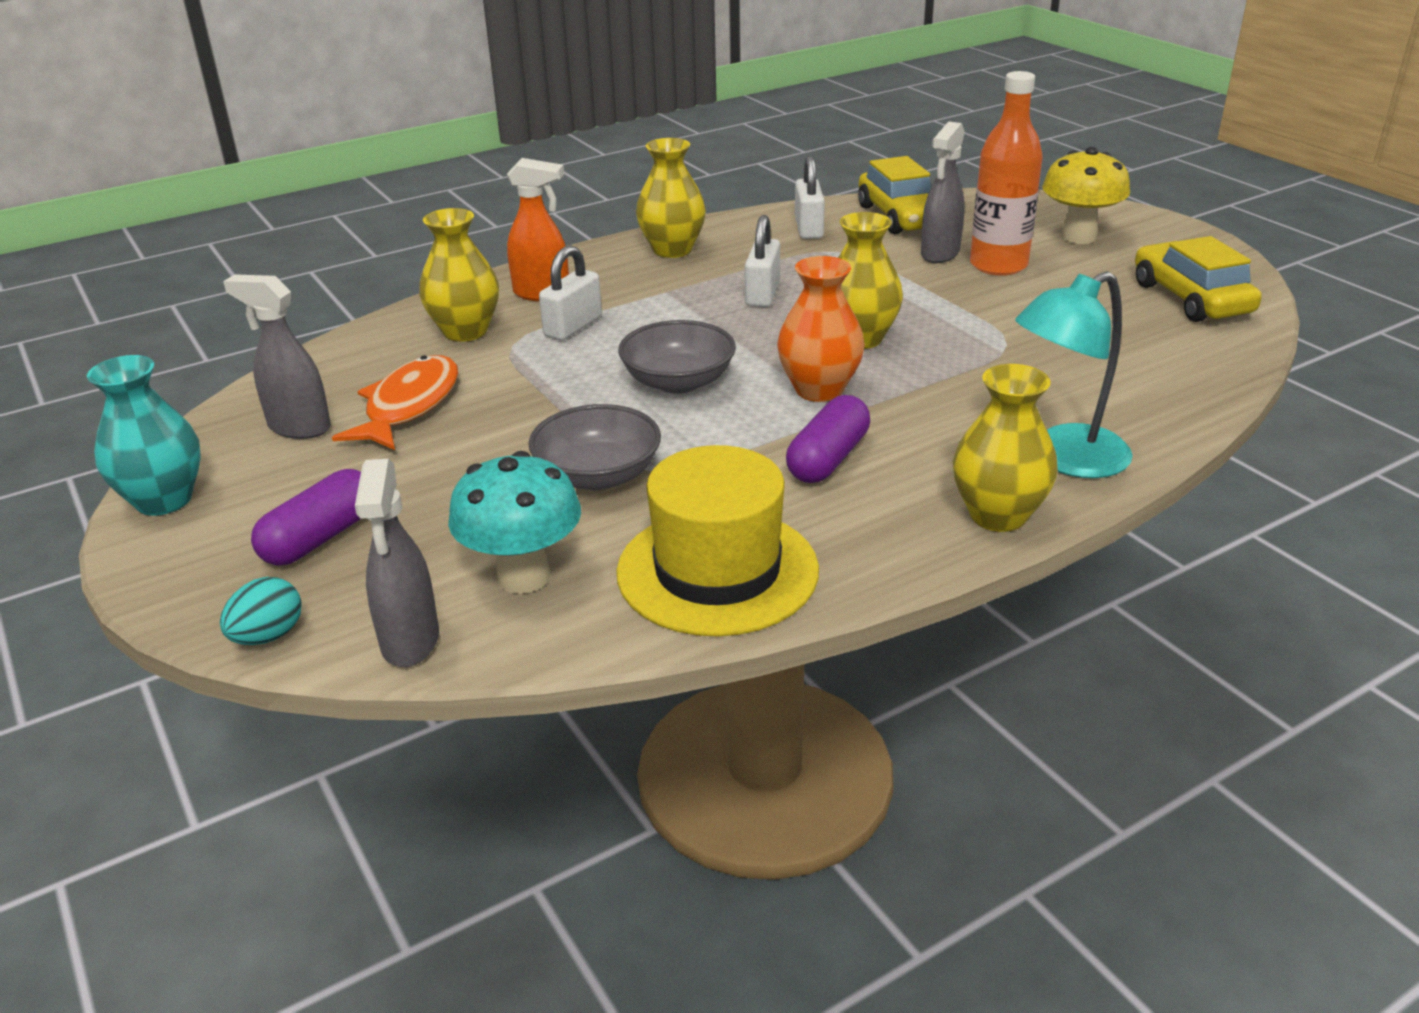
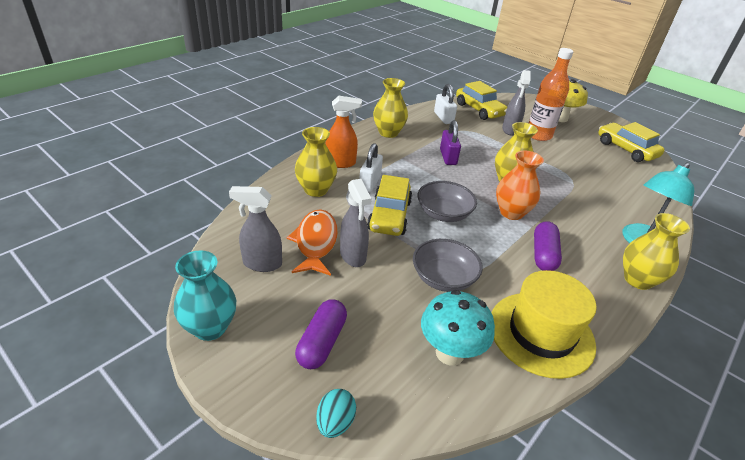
camera: 20 degrees left, 5 degrees up
grey spray bottle [355,459,439,667] -> grey spray bottle moved to [340,179,371,267]
white padlock [745,215,780,307] -> purple padlock [440,120,461,165]
none -> yellow car [367,175,412,236]

